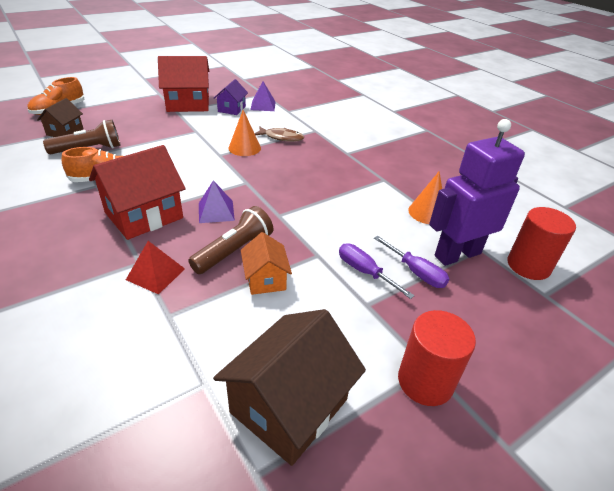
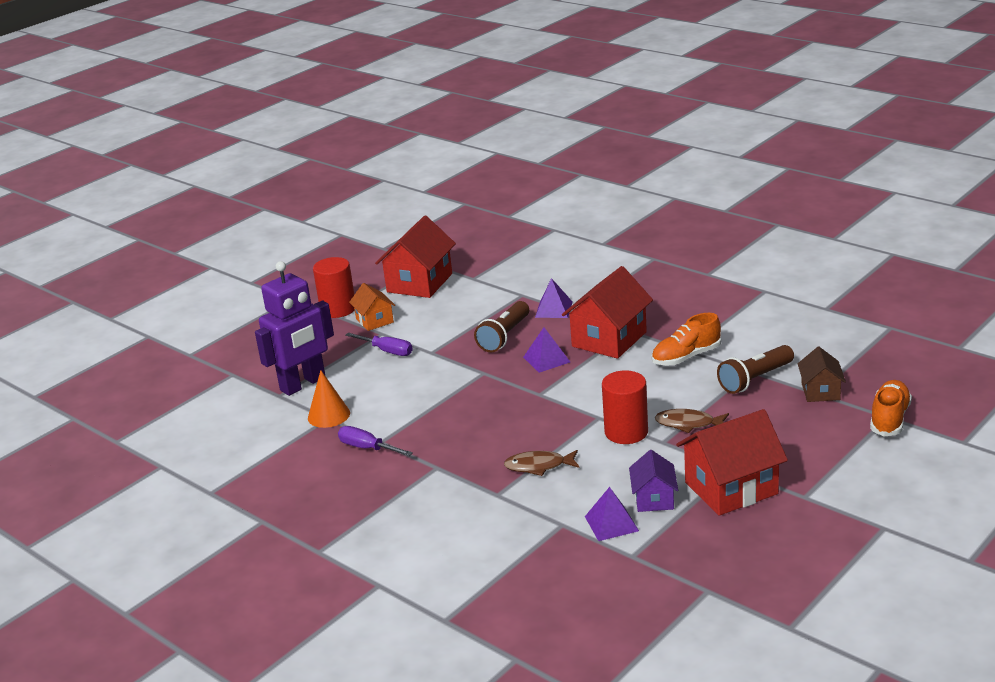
camera: 170 degrees right, 10 degrees down
red pyramid [126,241,185,294] -> purple pyramid [535,278,572,318]
brown house [213,309,366,466] -> red house [375,216,456,298]
orange cone [229,110,261,156] -> none
orange house [241,232,292,295] -> orange house moved to [349,283,395,331]
purple screwdriver [374,236,449,288] -> purple screwdriver moved to [338,426,413,456]
red cylinder [507,207,576,280] -> red cylinder moved to [602,370,648,444]
none -> brown fish [655,409,729,433]

